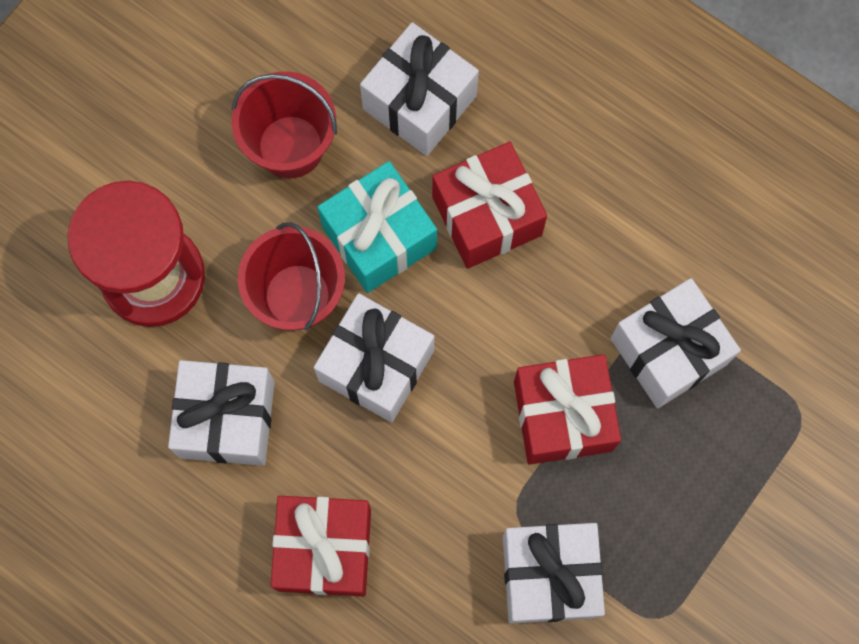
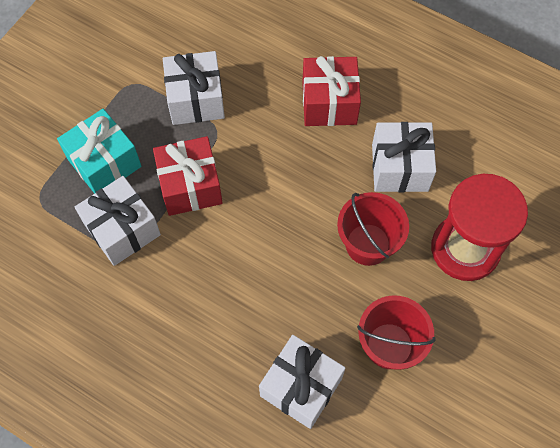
camera: 175 degrees right, 10 degrees down
white gift [314,293,434,423] -> none
turquoise gift [317,161,437,293] -> turquoise gift moved to [57,109,141,194]
red gift [432,142,547,269] -> none

